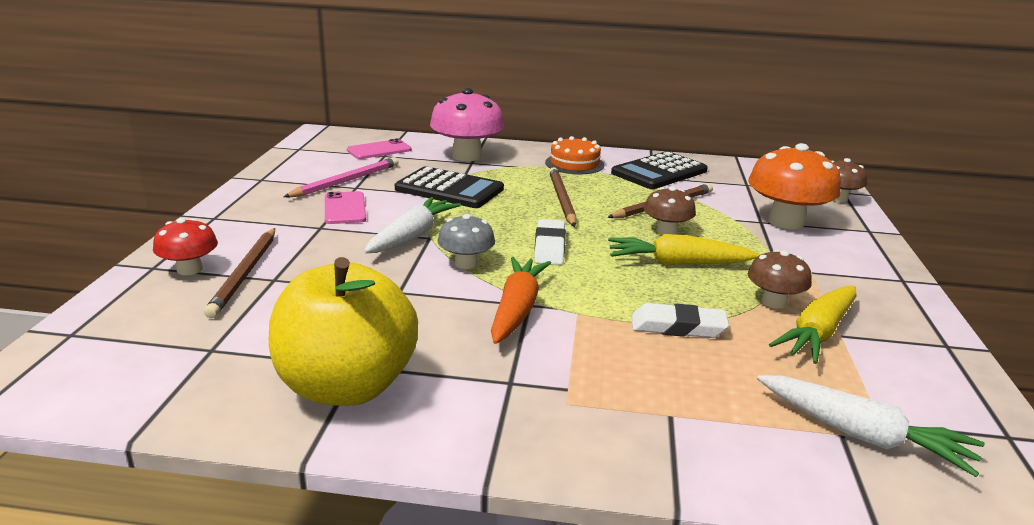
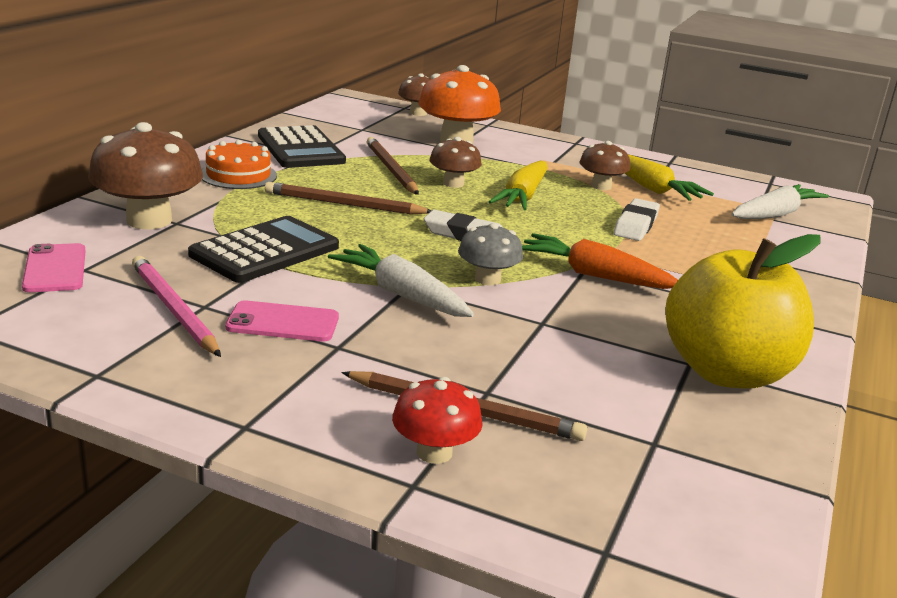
camera: 75 degrees left, 0 degrees up
pink mushroom [430,88,504,161] -> brown mushroom [88,122,203,229]

